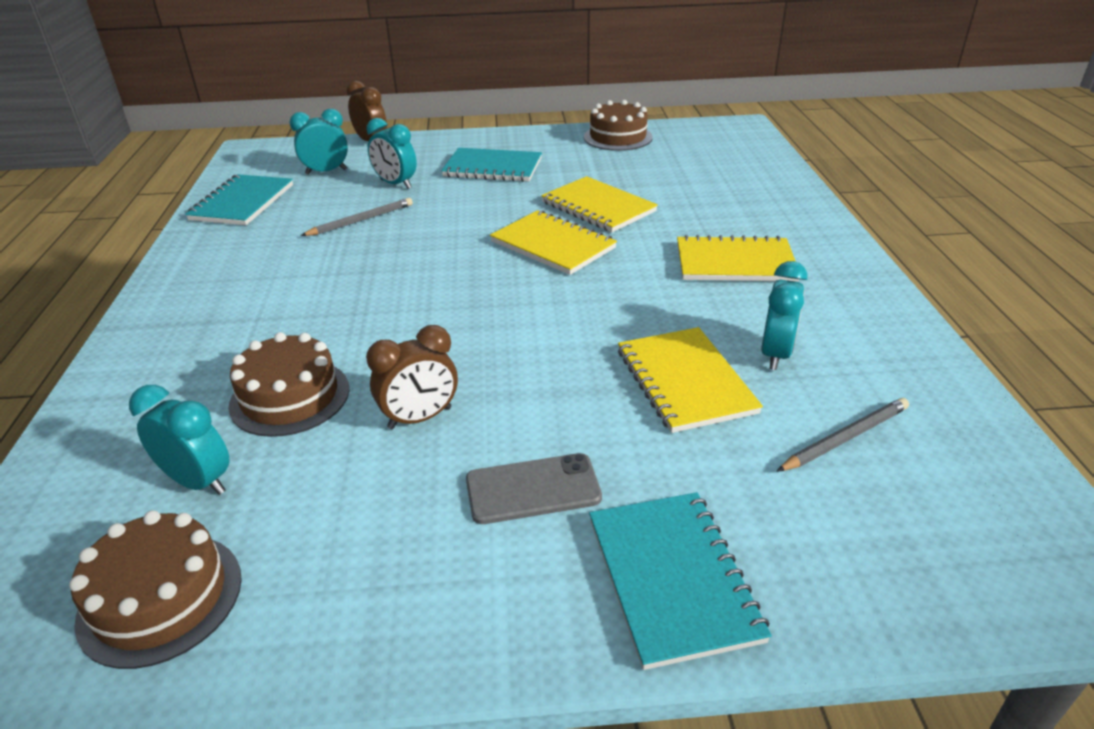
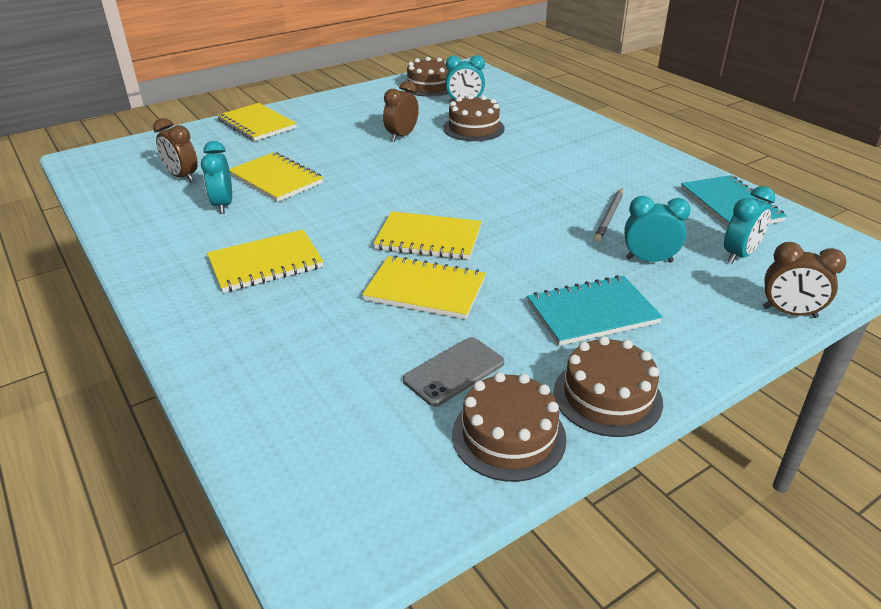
camera: 150 degrees right, 0 degrees up
grey phone [466,453,602,524] -> grey phone moved to [403,337,504,407]
turquoise notebook [589,492,772,670] -> yellow notebook [217,103,297,141]
grey pencil [777,398,909,472] -> brown clock [153,118,198,182]
none -> brown cake [554,336,663,437]

